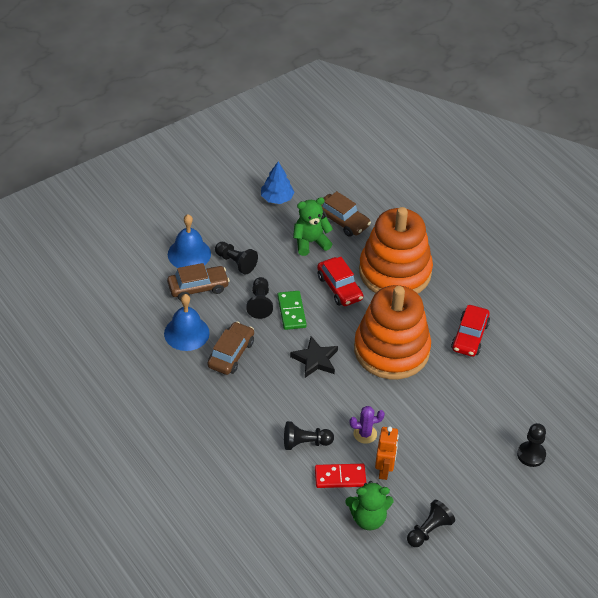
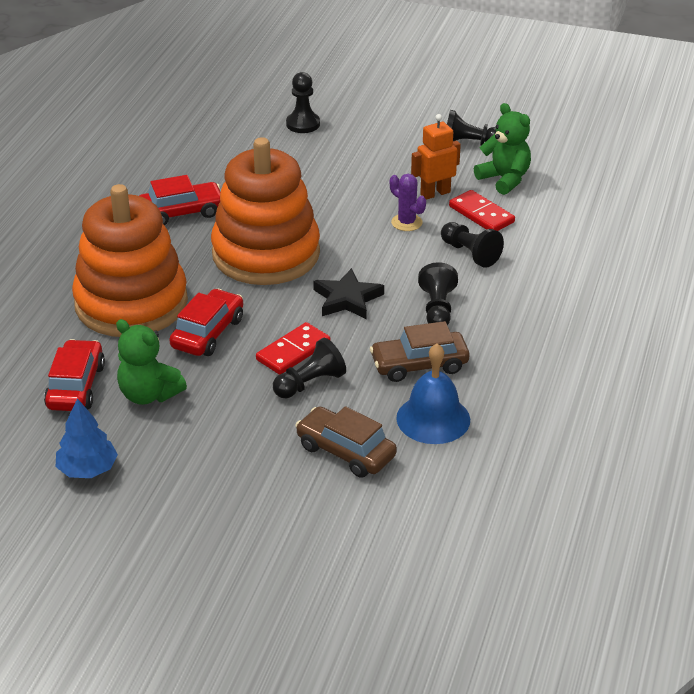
camera: 125 degrees left, 10 degrees down
blue bell [168,214,211,268] -> none
black pawn [215,242,258,274] -> black pawn moved to [418,262,458,325]
green domino [277,291,307,330] -> red domino [256,322,330,375]
brown car [321,191,371,237] -> red car [44,339,105,411]

